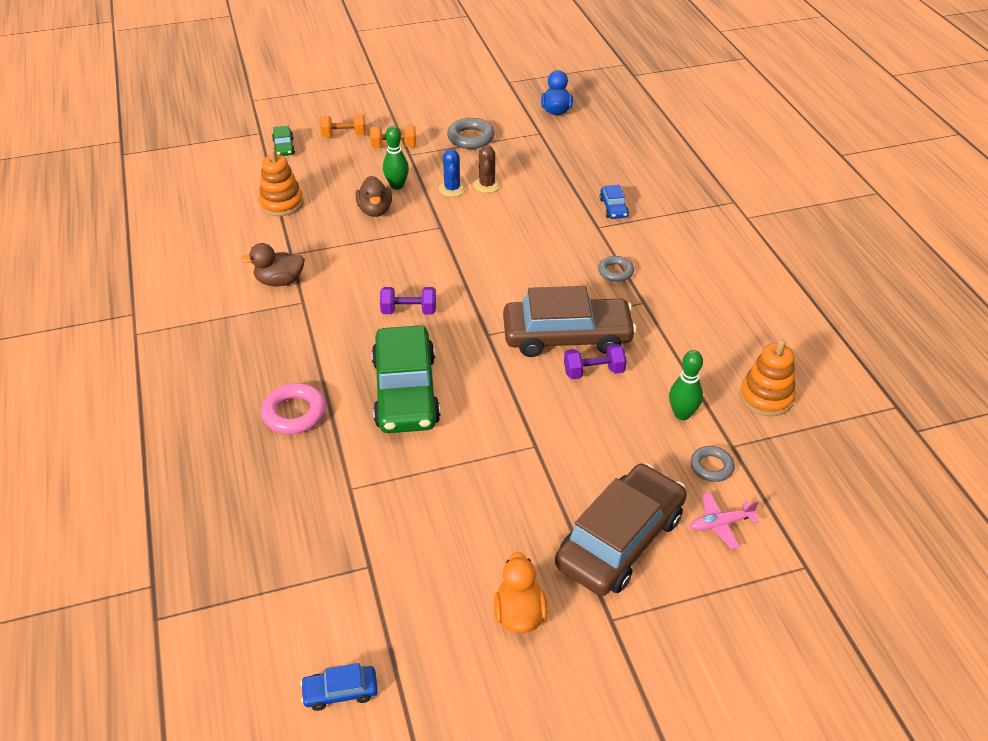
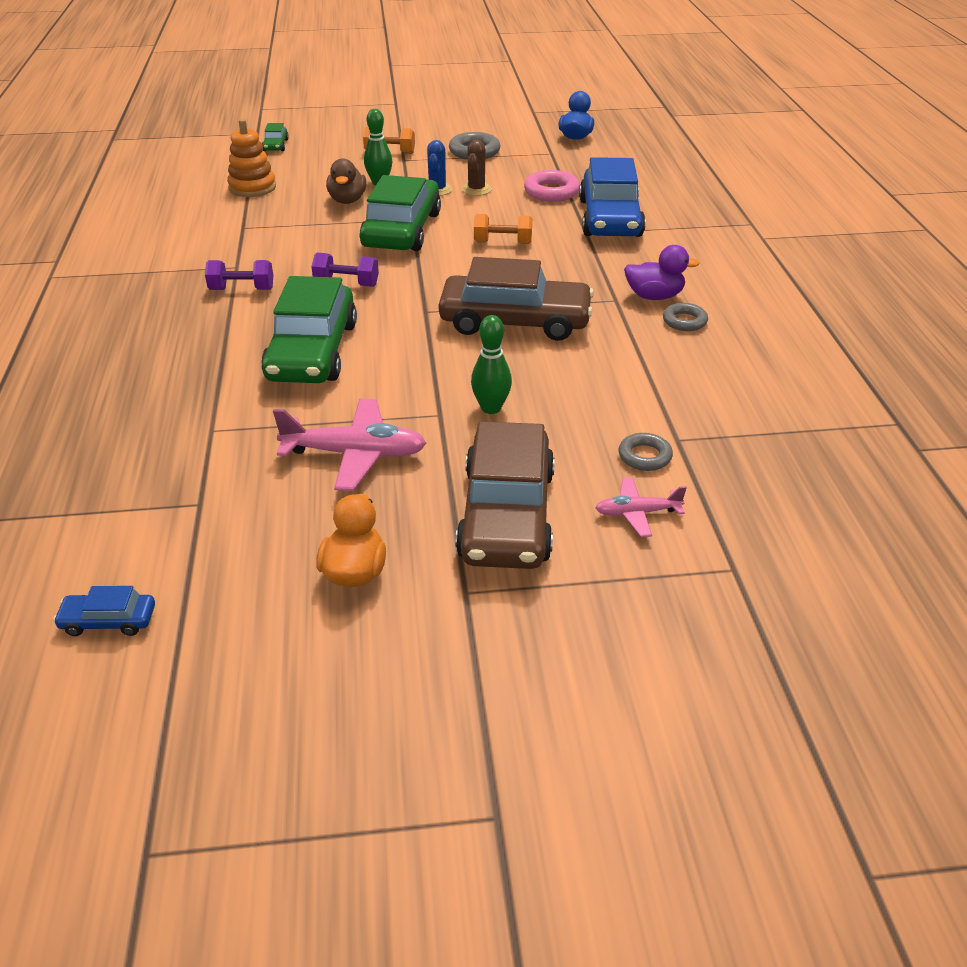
camera: 10 degrees right, 5 degrees down
brown duck [241,243,305,286] -> none
pink ring [261,383,326,434] -> pink ring moved to [524,170,580,202]
orange dumbbell [320,114,366,137] -> orange dumbbell moved to [474,214,532,244]
brown car [555,463,687,596] -> brown car turned 135 degrees clockwise [455,421,555,569]
purple dumbbell [564,343,627,379] -> purple dumbbell moved to [205,260,273,290]
grey ring [598,256,634,282] -> grey ring moved to [663,303,708,331]
blue car [600,185,629,219] -> blue car [579,157,646,237], size x2.34
green bowling pin [669,350,703,420] -> green bowling pin moved to [471,315,512,414]
orange stacking toy [740,339,796,416] -> none
none -> pink plane [273,398,426,491]
none -> green car [359,175,441,251]
none -> purple duck [624,245,700,300]

